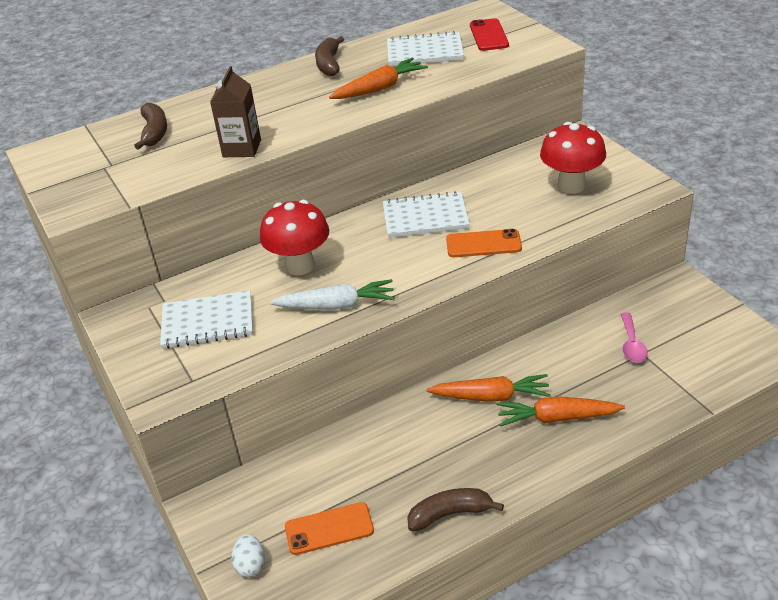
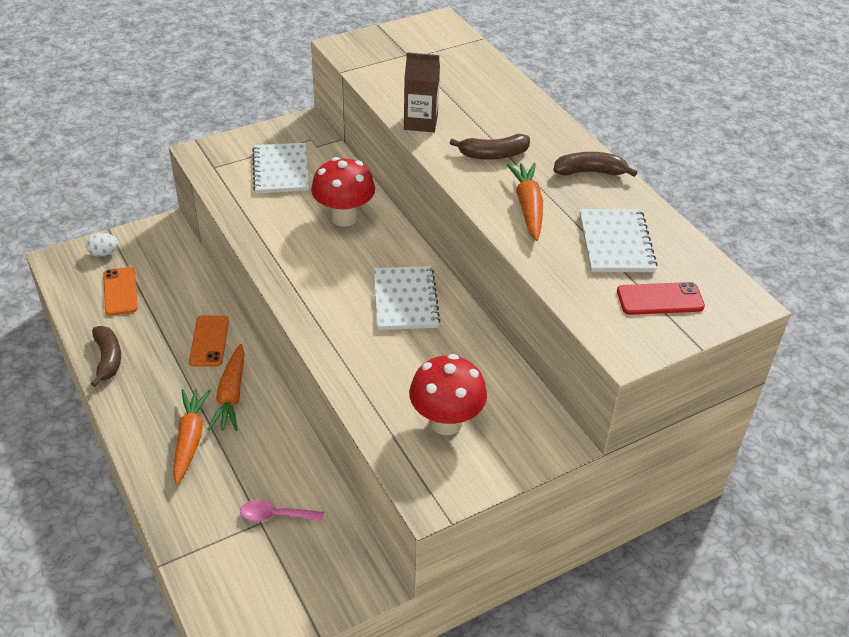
camera: 85 degrees right, 5 degrees up
brown banana [134,103,167,150] -> brown banana moved to [450,134,530,160]
white carrot [270,279,395,310] -> none
orange carrot [329,58,428,99] -> orange carrot turned 150 degrees counterclockwise [506,163,543,241]
orange phone [446,229,522,257] -> orange phone moved to [189,315,229,366]

